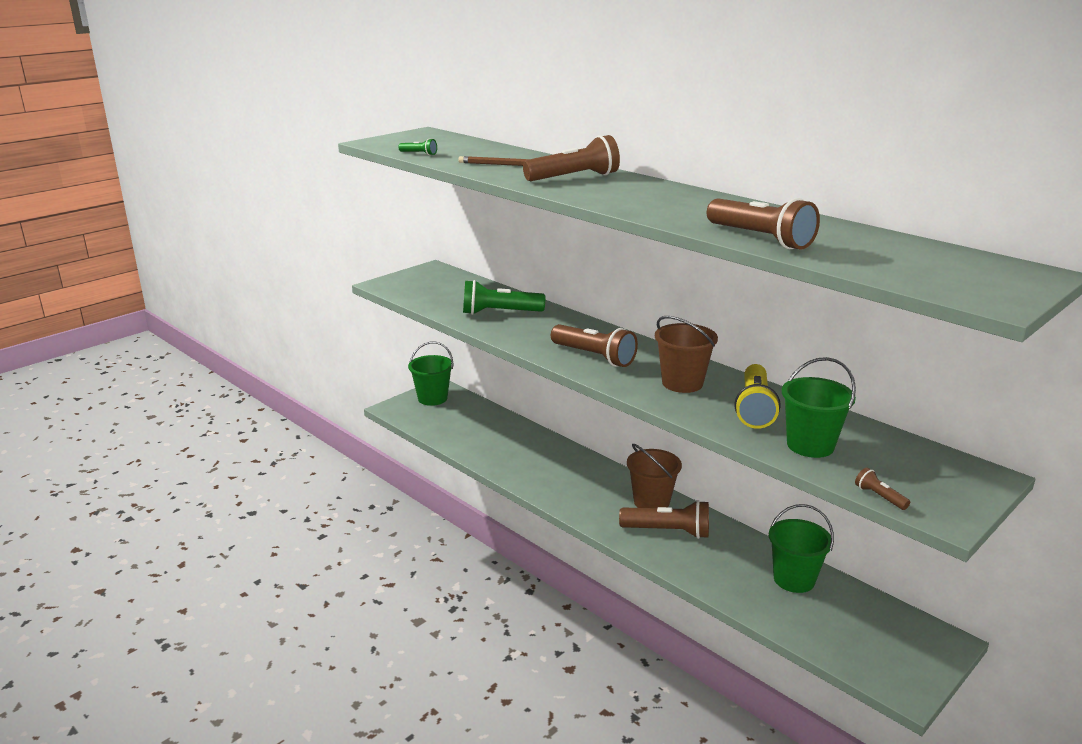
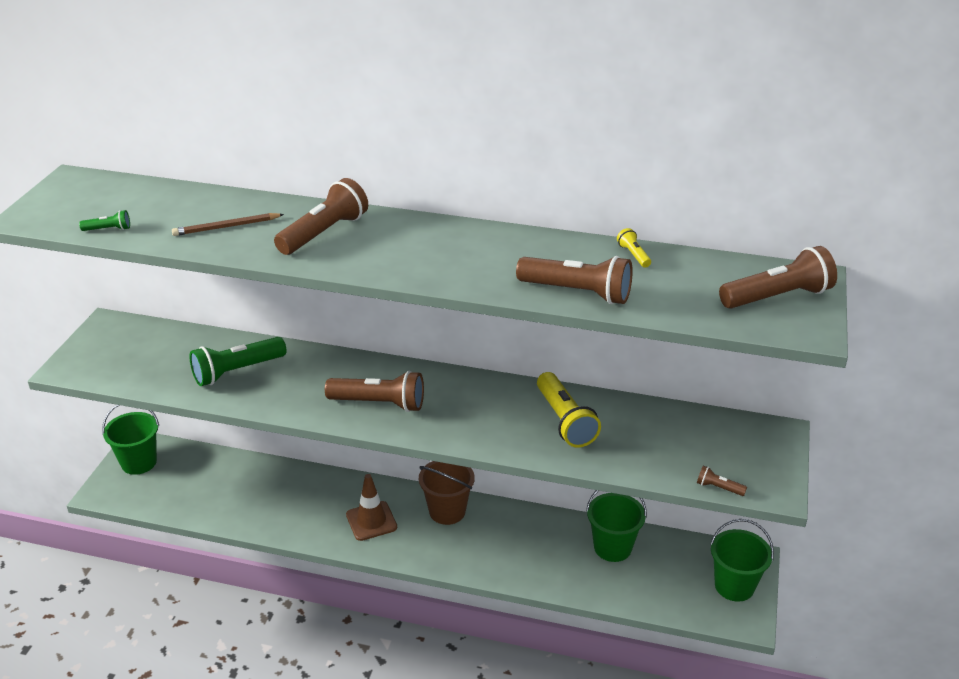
camera: 30 degrees left, 10 degrees up
brown flashlight [619,500,709,539] -> brown flashlight moved to [719,246,837,309]
brown bucket [655,316,718,393] -> none
green bucket [782,357,856,458] -> green bucket moved to [710,519,774,602]
none -> brown traffic cone [346,474,397,541]
none -> yellow flashlight [617,228,651,268]

